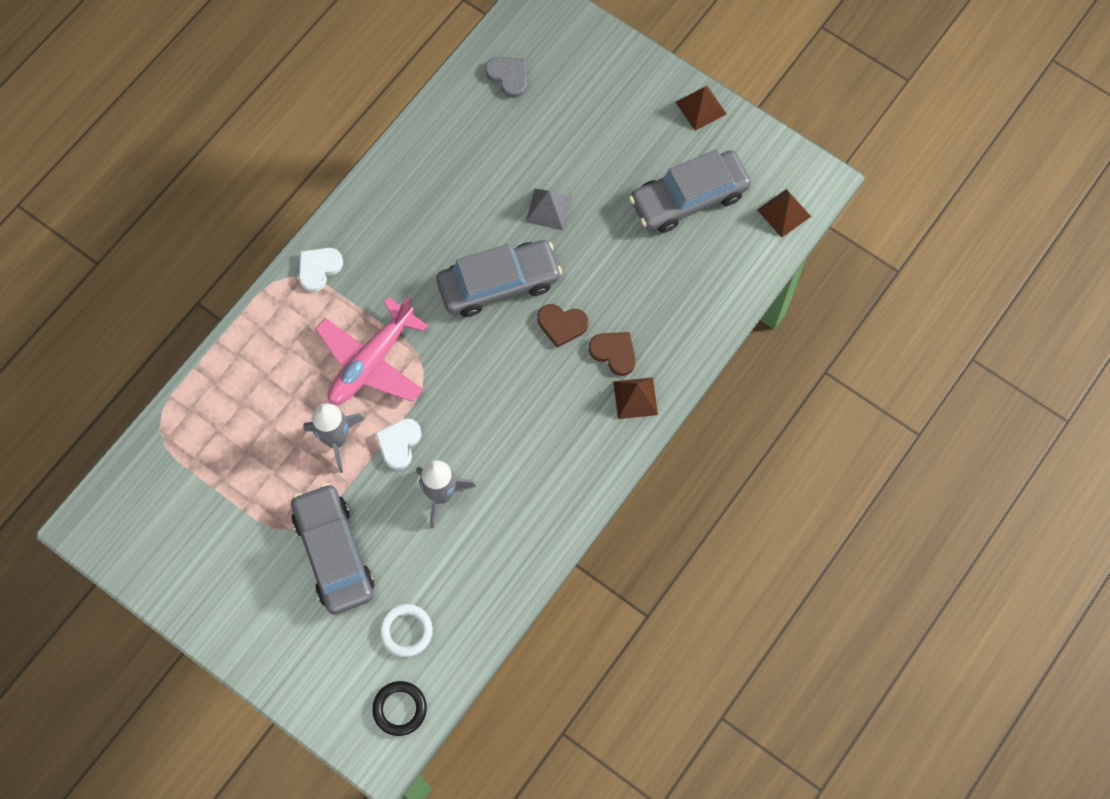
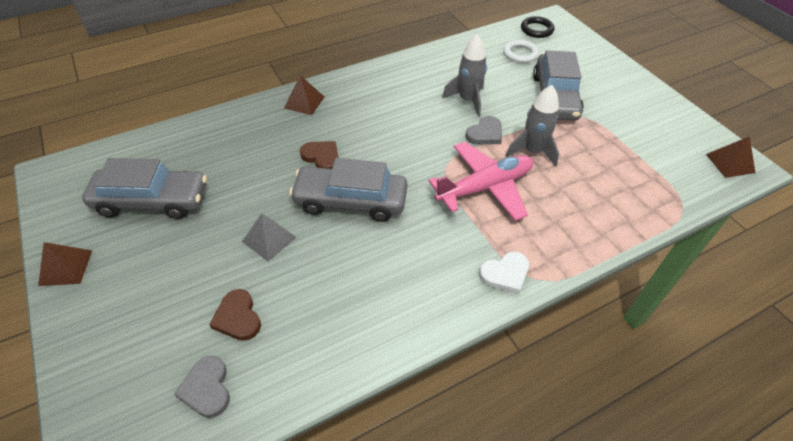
camera: 155 degrees left, 20 degrees down
white heart [375,419,422,470] -> grey heart [465,116,502,145]
brown heart [589,332,636,376] -> brown heart moved to [209,289,261,341]
brown pyramid [758,189,811,238] -> brown pyramid moved to [706,136,755,178]

